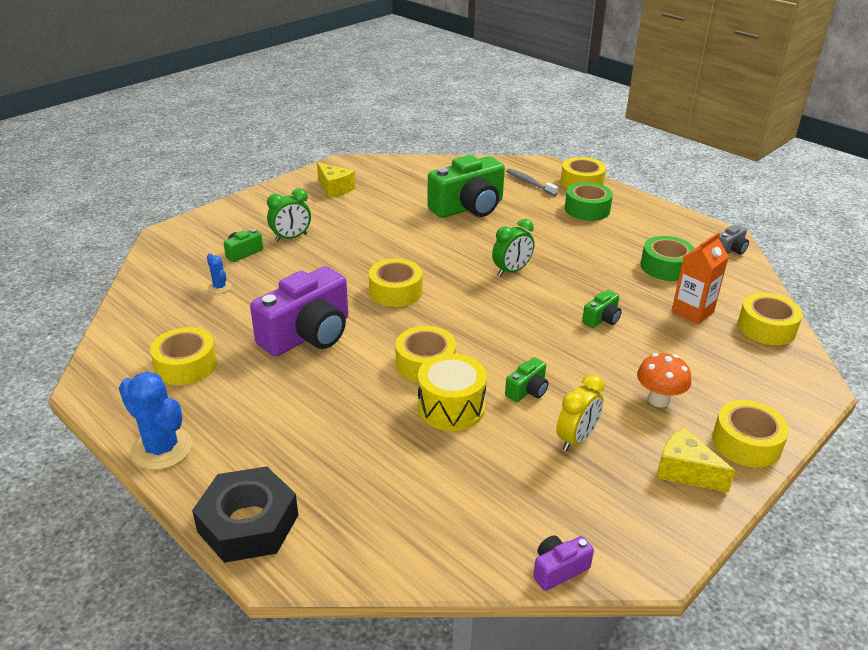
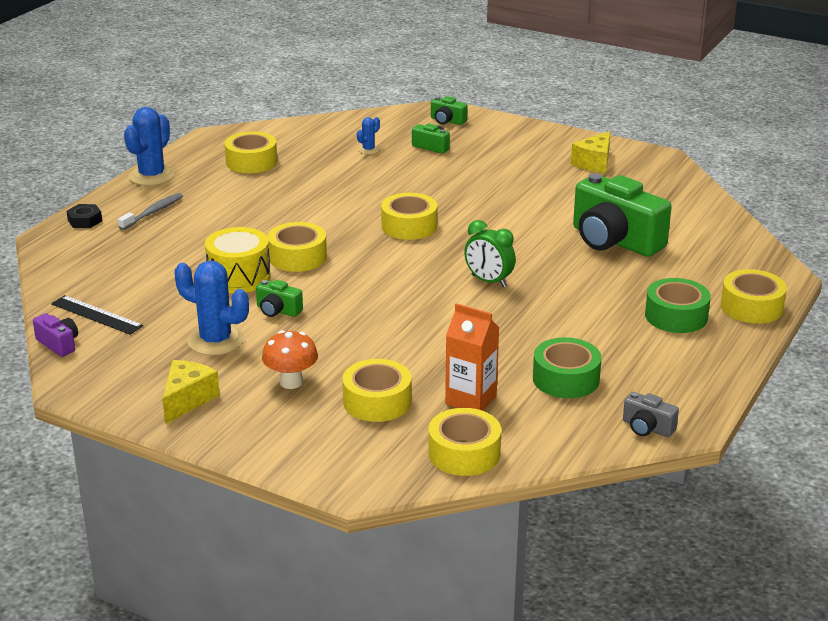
camera: 75 degrees right, 5 degrees down
black nut [192,466,298,563] -> black nut [67,204,102,228], size x0.47
purple camera [250,266,348,357] -> none
green clock [267,188,311,242] -> none
grey toothbrush [506,168,558,196] -> grey toothbrush moved to [118,193,183,230]
yellow clock [556,375,605,451] -> blue cactus [174,261,249,356]
green camera [582,290,622,328] -> green camera moved to [431,96,468,125]
yellow tape [712,400,789,468] -> yellow tape moved to [342,359,411,422]
none -> black ruler [51,295,143,335]

